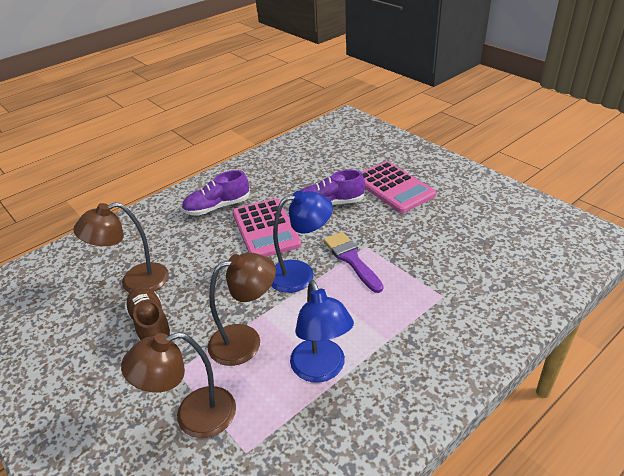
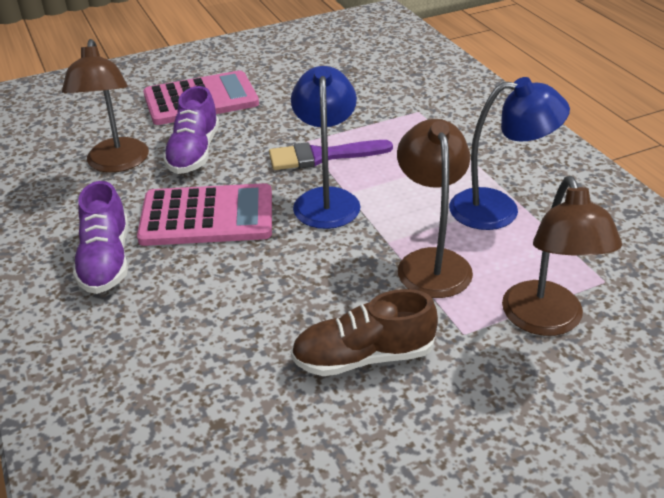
camera: 75 degrees left, 0 degrees up
brown lamp [74,202,169,293] -> brown lamp moved to [62,39,149,173]

